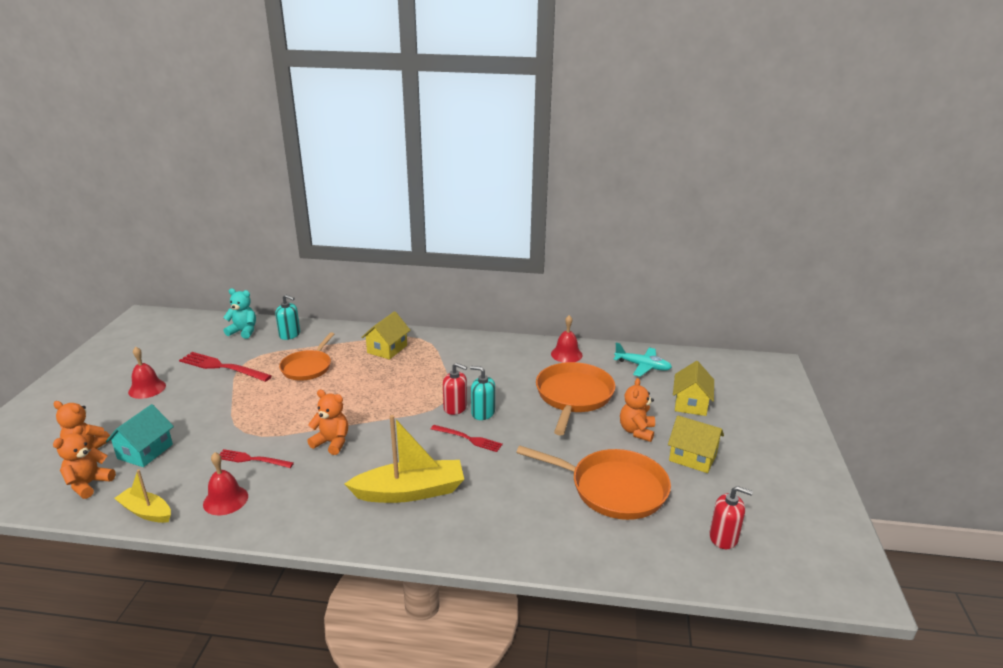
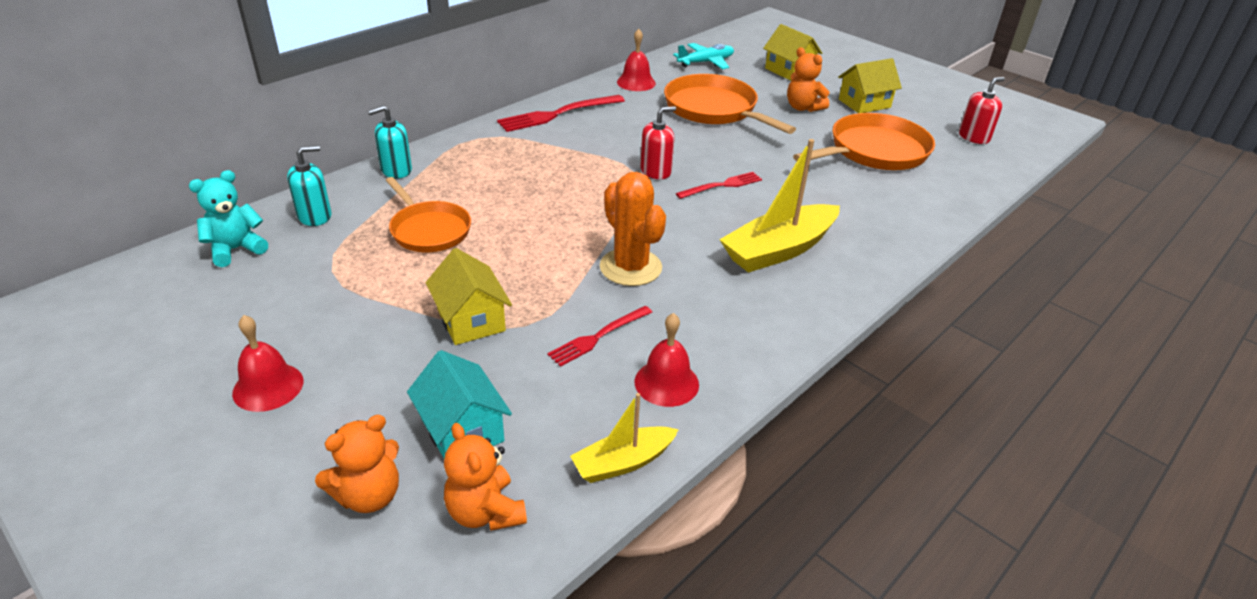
camera: 55 degrees left, 10 degrees up
red fork [179,352,272,382] -> red fork moved to [497,95,625,132]
orange teddy bear [307,390,348,455] -> orange cactus [600,172,666,286]
yellow boat [344,415,464,503] -> yellow boat turned 150 degrees counterclockwise [719,139,840,273]
yellow house [361,311,410,360] -> yellow house moved to [426,248,512,345]
turquoise soap dispenser [470,366,495,420] -> turquoise soap dispenser moved to [368,105,412,179]

